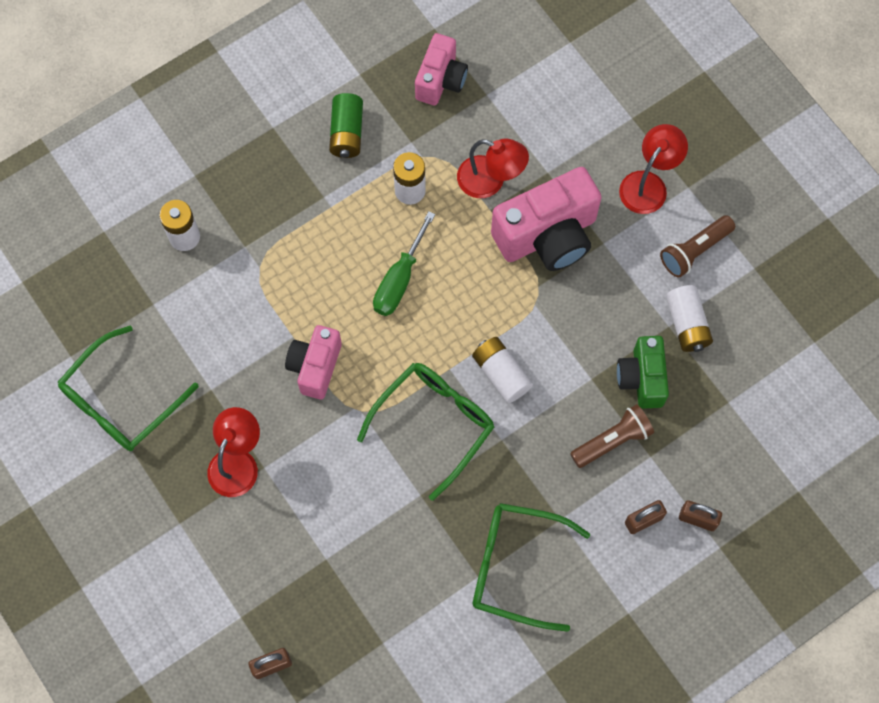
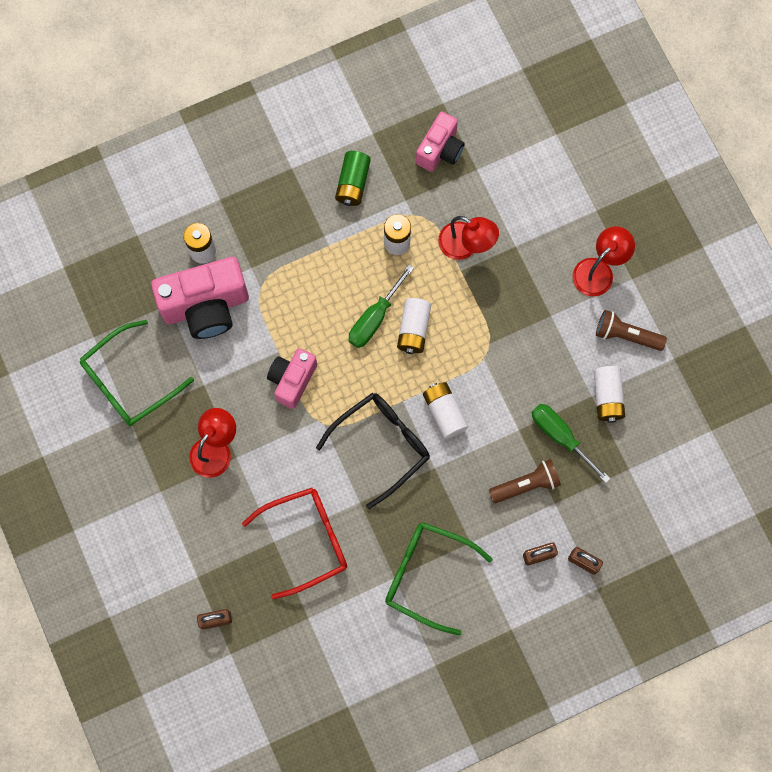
camera: 10 degrees right, 5 degrees up
green glasses [357,363,494,501] -> black glasses [316,393,430,509]
pink camera [491,167,602,271] -> pink camera moved to [151,257,249,339]
green camera [617,336,669,409] -> green screwdriver [531,404,611,483]
brown flashlight [660,215,735,278] -> brown flashlight turned 45 degrees clockwise [596,310,667,351]
none -> red glasses [242,488,347,600]
none -> white battery [397,298,431,354]

